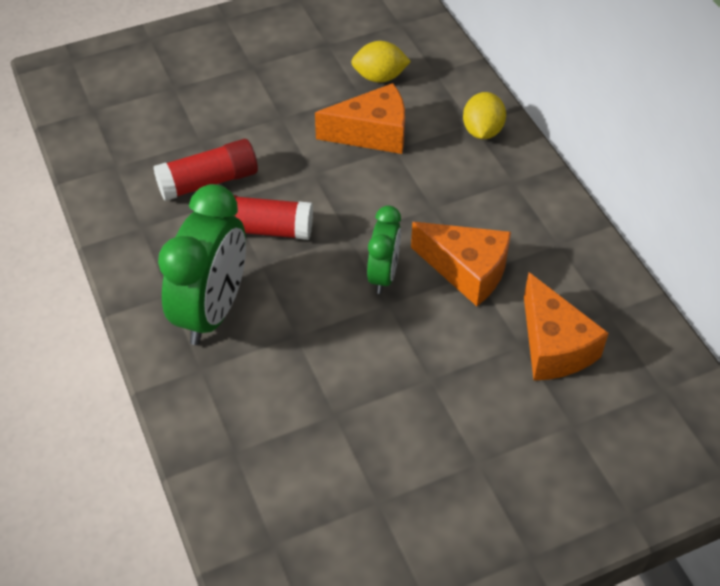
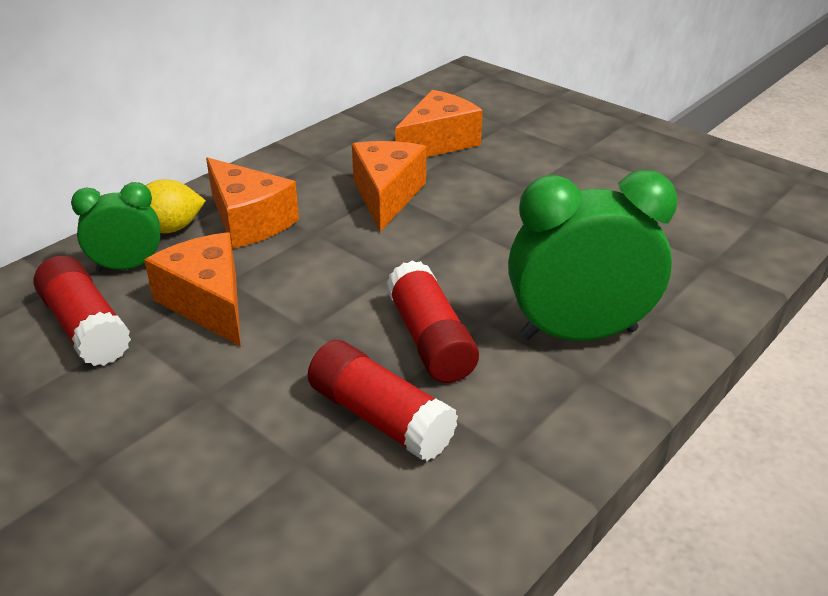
camera: 115 degrees left, 15 degrees down
yellow lemon [351,41,411,83] -> red glue stick [34,256,131,366]
green clock [367,206,401,294] -> green clock moved to [71,182,160,272]
none -> orange cheese [206,157,299,249]

